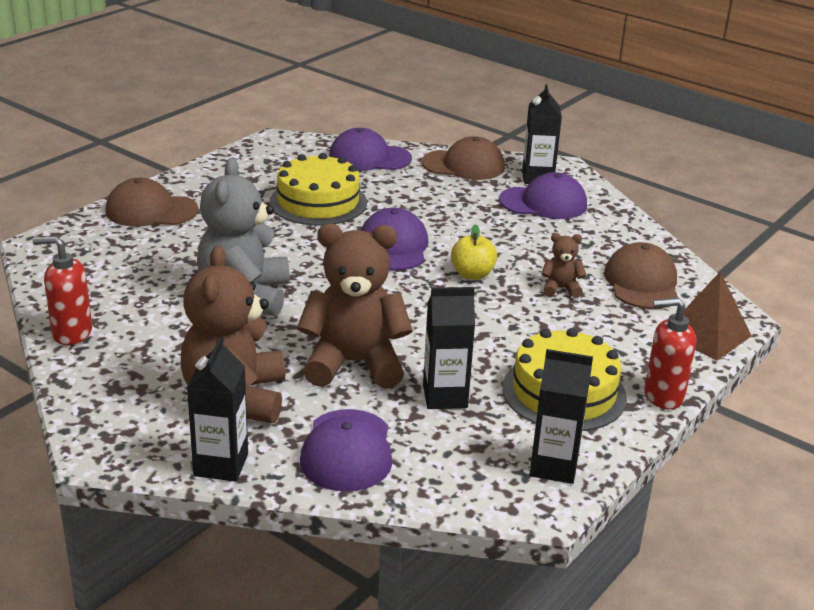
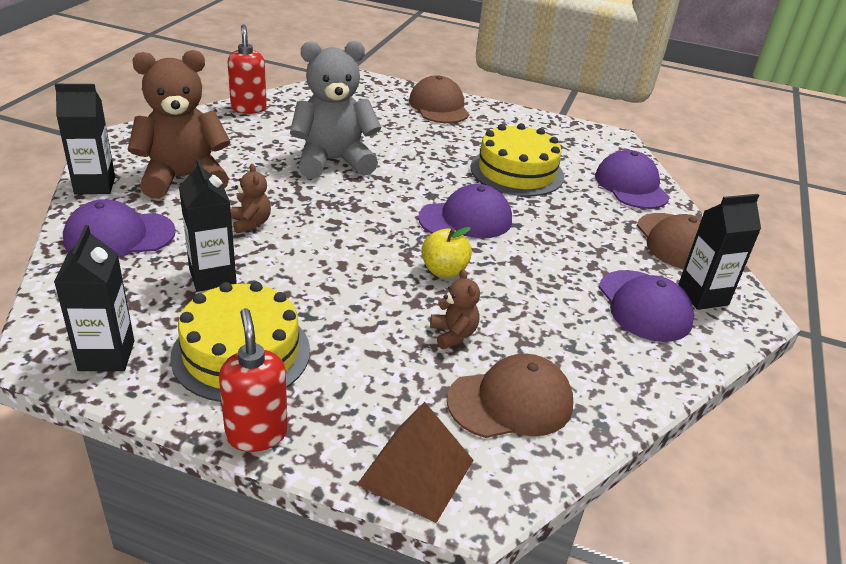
camera: 70 degrees right, 5 degrees up
brown teddy bear [297,224,413,389] -> brown teddy bear [231,164,271,233], size x0.45

